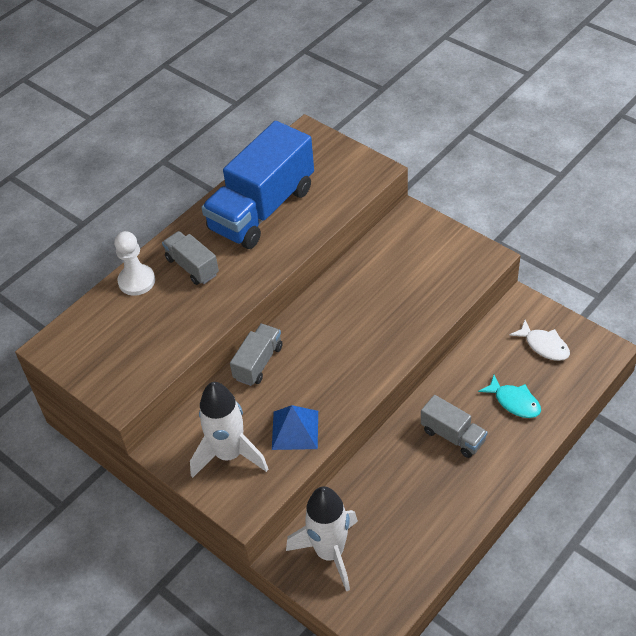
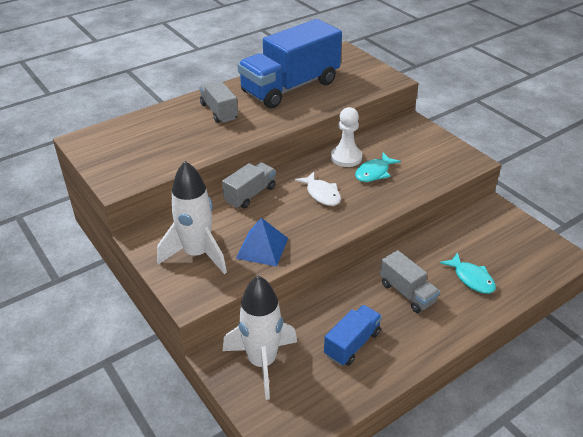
camera: 10 degrees right, 10 degrees down
white pawn [114,231,155,296] -> white pawn moved to [331,107,362,167]
white fish [509,320,570,361] -> white fish moved to [295,172,341,206]
none -> blue truck [324,305,382,366]
none -> turquoise fish [355,153,401,182]

